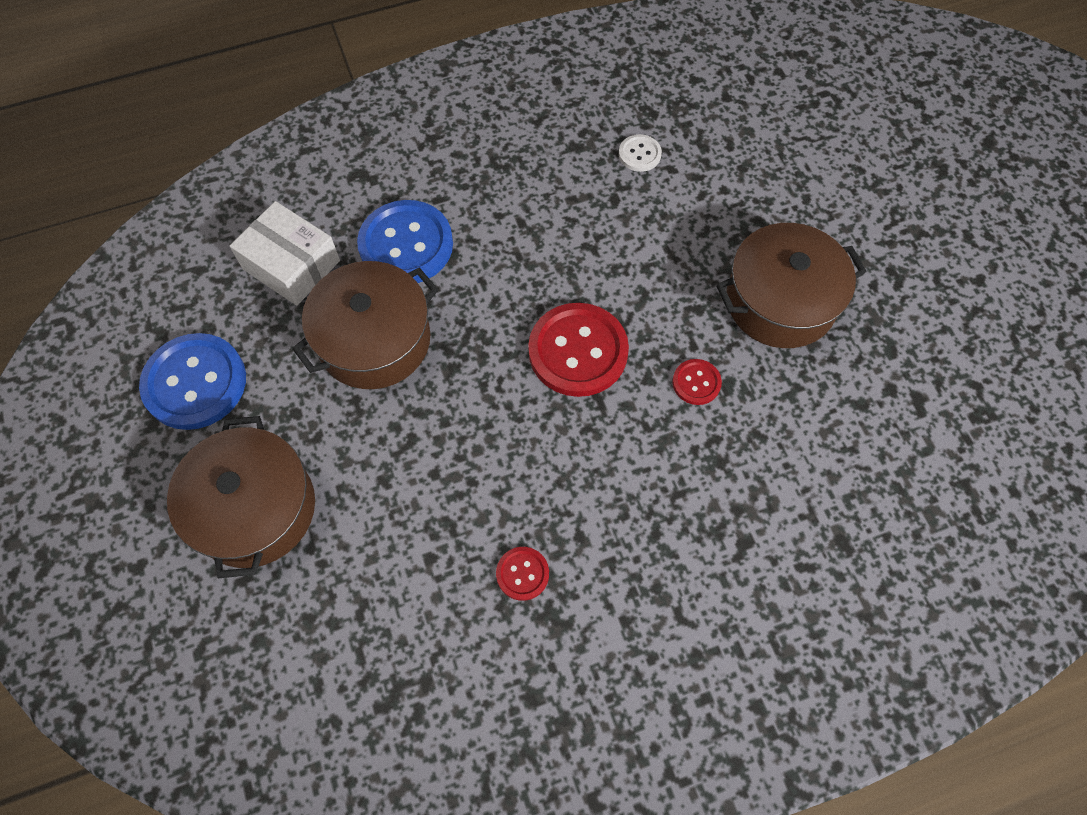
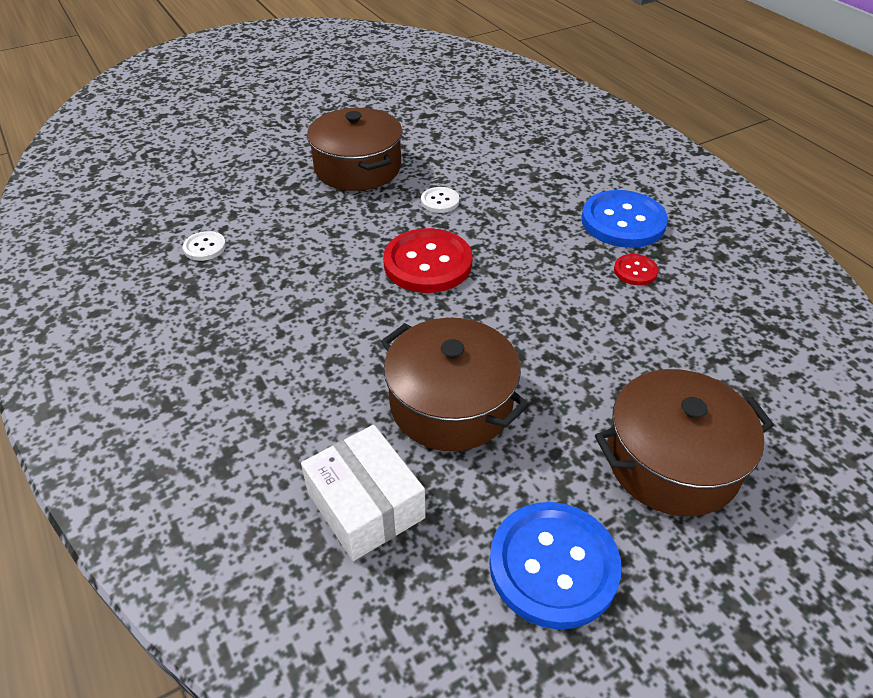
camera: 100 degrees left, 20 degrees down
white box [230,201,340,306] -> white box turned 60 degrees counterclockwise [301,425,426,561]
blue button [357,200,453,283] -> blue button moved to [582,190,668,248]
red button [672,359,722,405] -> white button [421,187,459,213]

